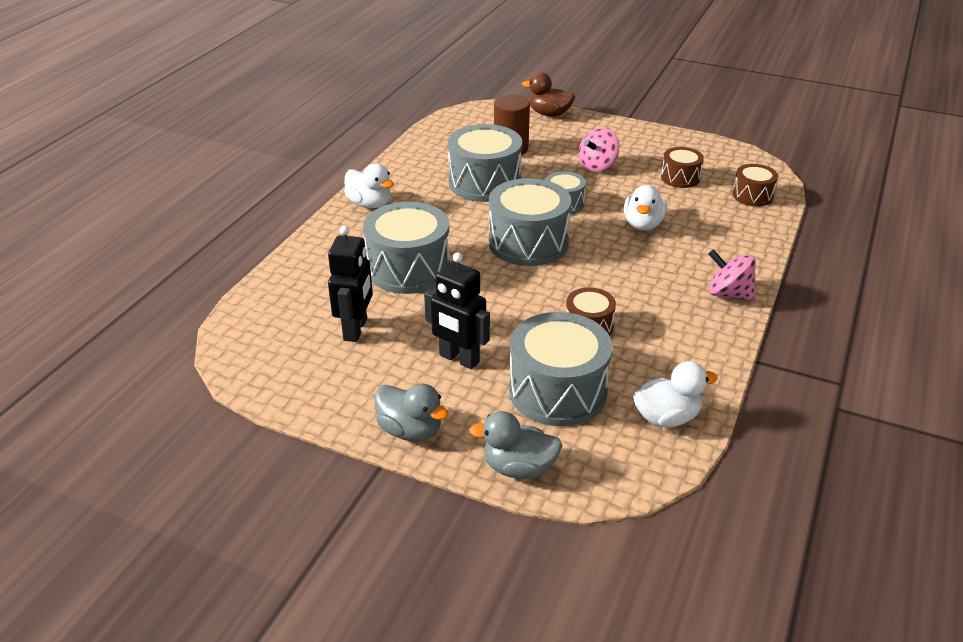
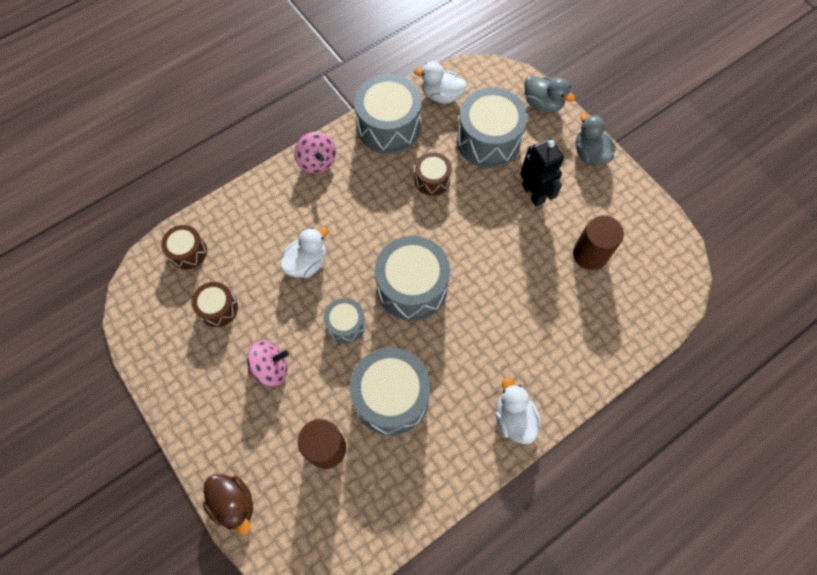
camera: 150 degrees left, 30 degrees up
black robot [328,225,373,342] -> brown cylinder [573,215,624,270]
grey drum [363,202,450,294] -> grey drum moved to [354,74,422,154]

